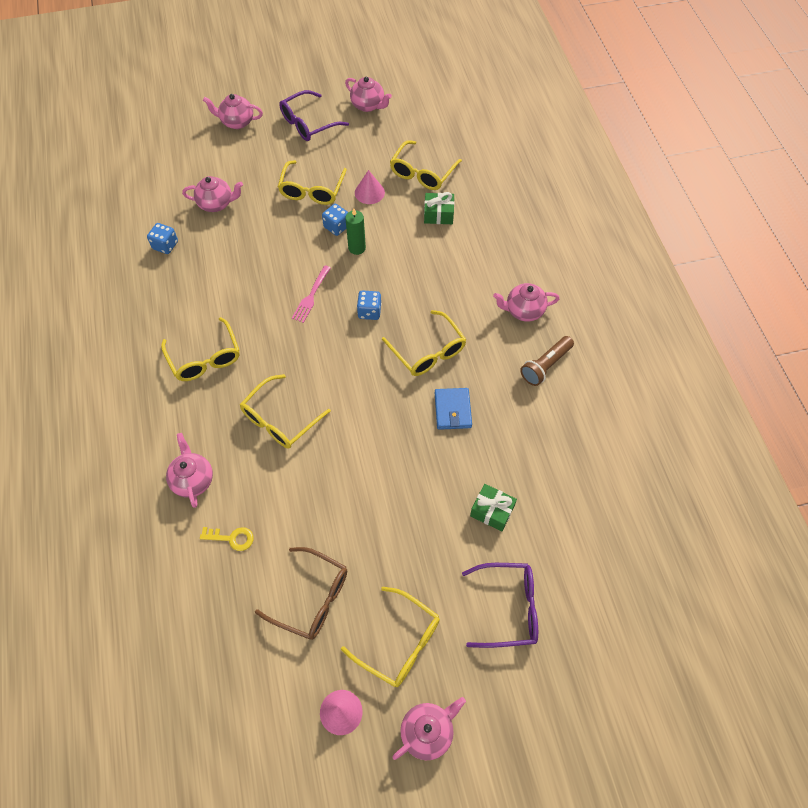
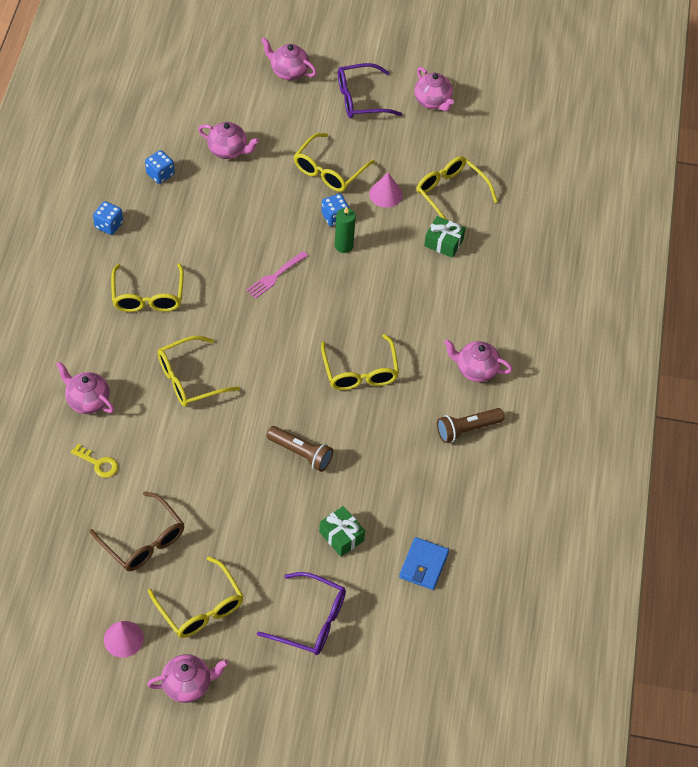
camera: 20 degrees right, 5 degrees down
pink teapot [166,433,213,508] -> pink teapot turned 60 degrees counterclockwise [56,362,114,414]
blue dice [357,290,382,320] -> blue dice moved to [93,201,123,235]
yellow glasses [390,140,462,190] -> yellow glasses turned 90 degrees clockwise [417,156,498,220]
blue wallet [435,388,472,430] -> blue wallet moved to [399,537,449,590]
none -> brown flashlight [266,426,333,472]

